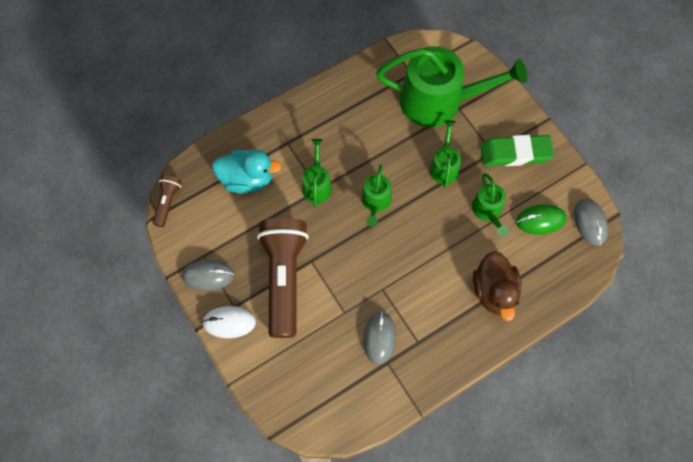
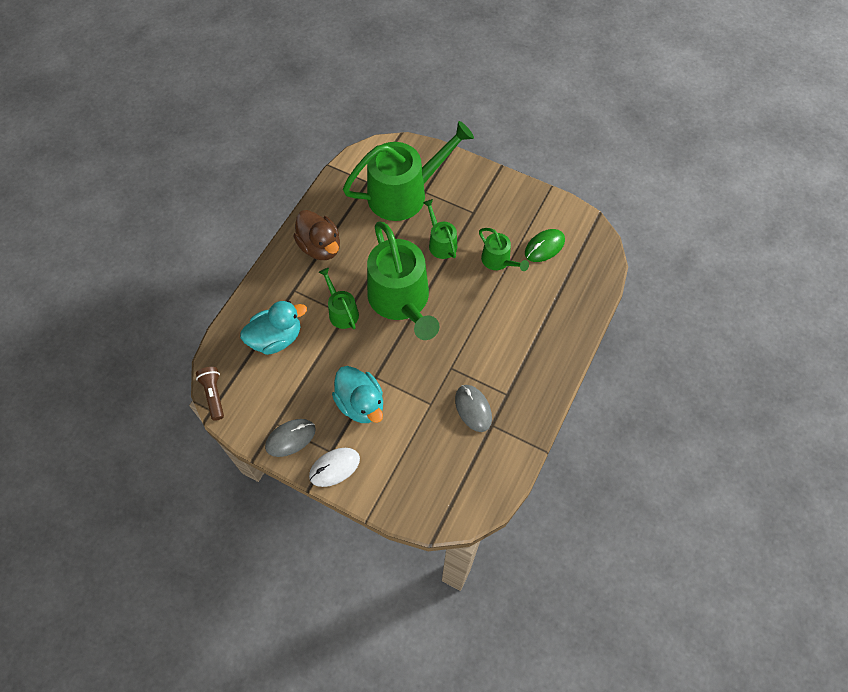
camera: 30 degrees left, 5 degrees down
brown flashlight [257,218,309,338] -> turquoise duck [332,366,383,423]
green watering can [361,164,391,227] -> green watering can [367,221,439,340], size x2.11
brown duck [473,251,522,321] -> brown duck moved to [293,210,340,260]
green eraser [481,135,554,166] -> none
grey mouse [574,198,609,246] -> none

